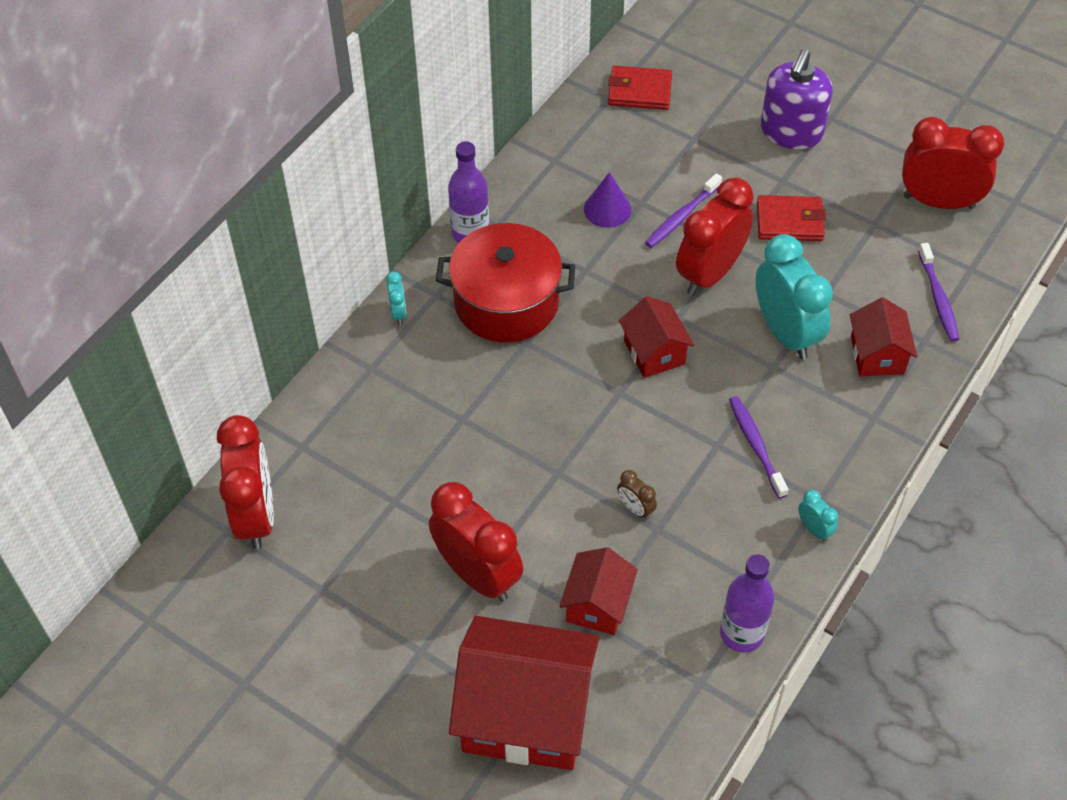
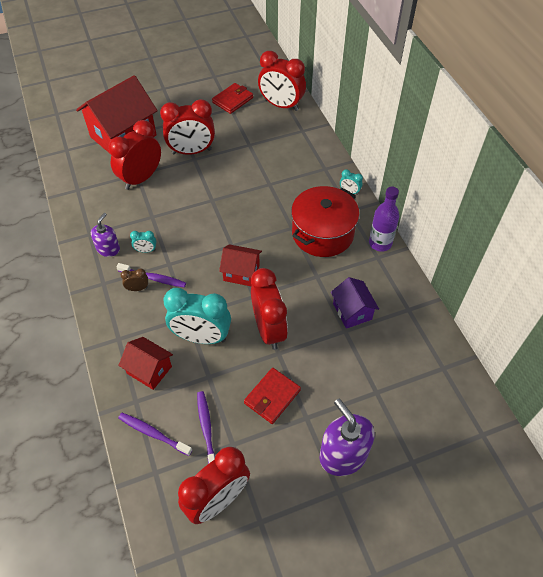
camera: 125 degrees right, 0 degrees up
red house [559,547,638,635] -> red clock [109,120,161,190]
purple cone [584,172,632,228] -> purple house [331,277,379,329]
red wallet [608,66,672,110] -> red wallet moved to [212,83,253,114]
brown clock [617,470,657,520] -> brown clock moved to [121,268,148,291]
purple toothbrush [645,173,722,248] -> purple toothbrush moved to [197,391,215,464]
purple bottle [720,554,774,653] -> none
turquoise clock [798,490,838,542] -> turquoise clock moved to [130,231,156,253]
none -> purple soap dispenser [91,213,120,257]

